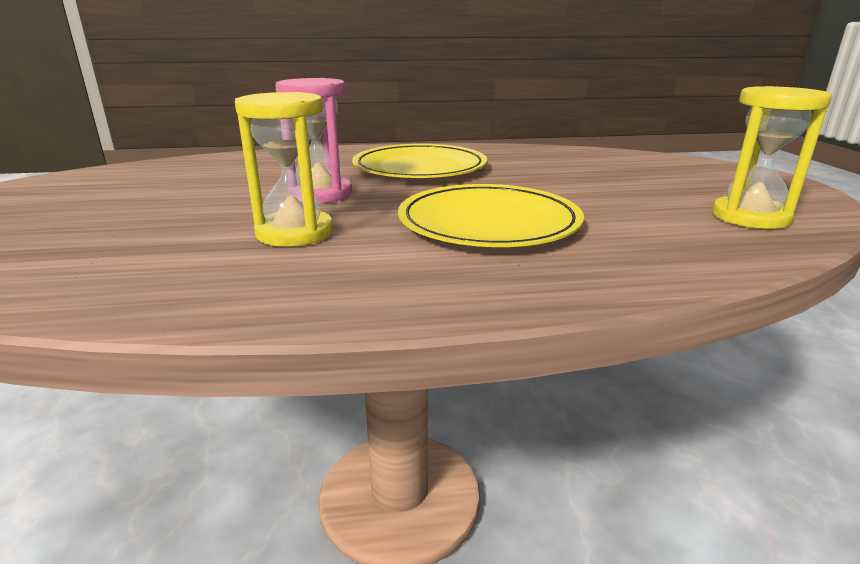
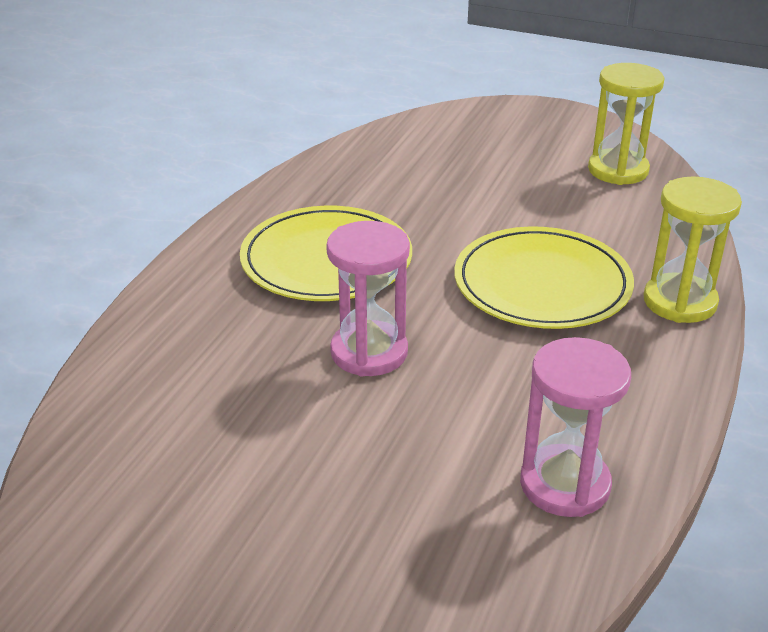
camera: 60 degrees left, 10 degrees up
yellow hourglass [235,92,333,247] -> yellow hourglass moved to [644,176,742,323]
none -> pink hourglass [520,337,631,517]

